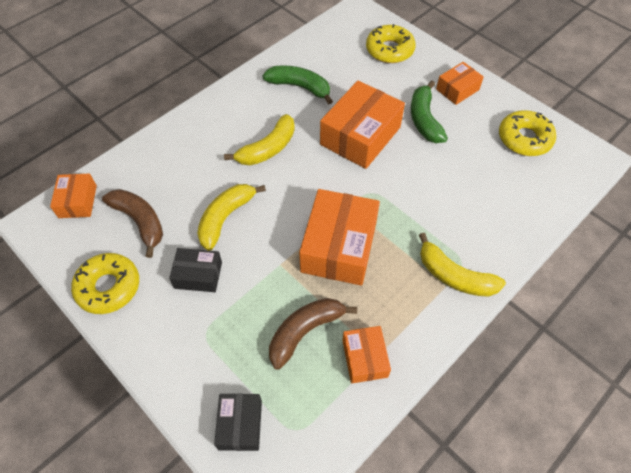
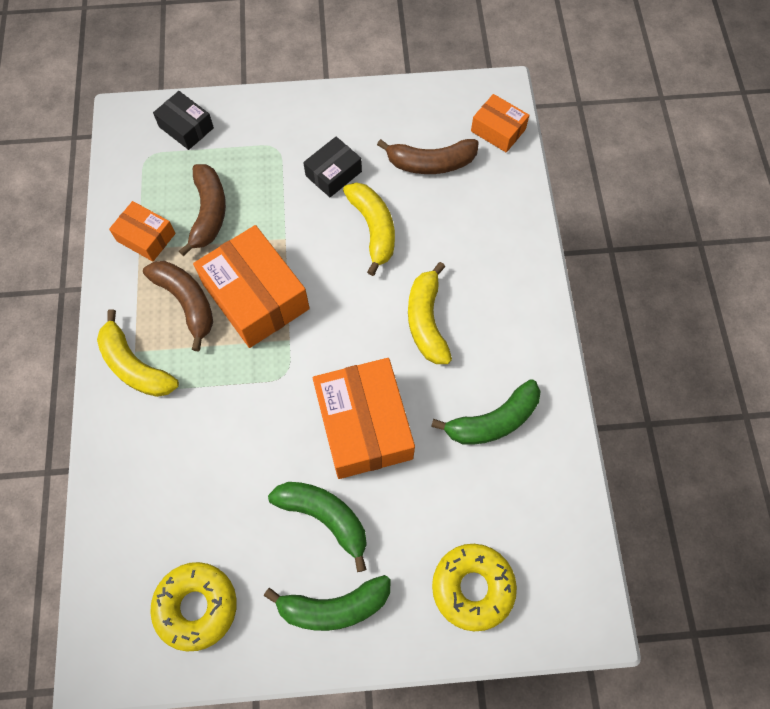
camera: 130 degrees right, 10 degrees up
yellow donut [71,253,139,314] -> none
yellow banana [419,233,506,297] -> yellow banana turned 120 degrees counterclockwise [97,309,179,397]
orange box [436,62,484,105] -> green banana [264,575,391,631]
none -> brown banana [143,261,213,351]

